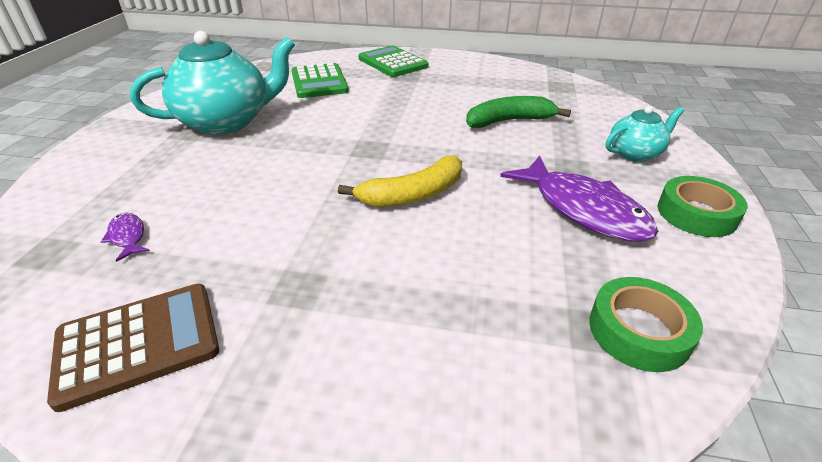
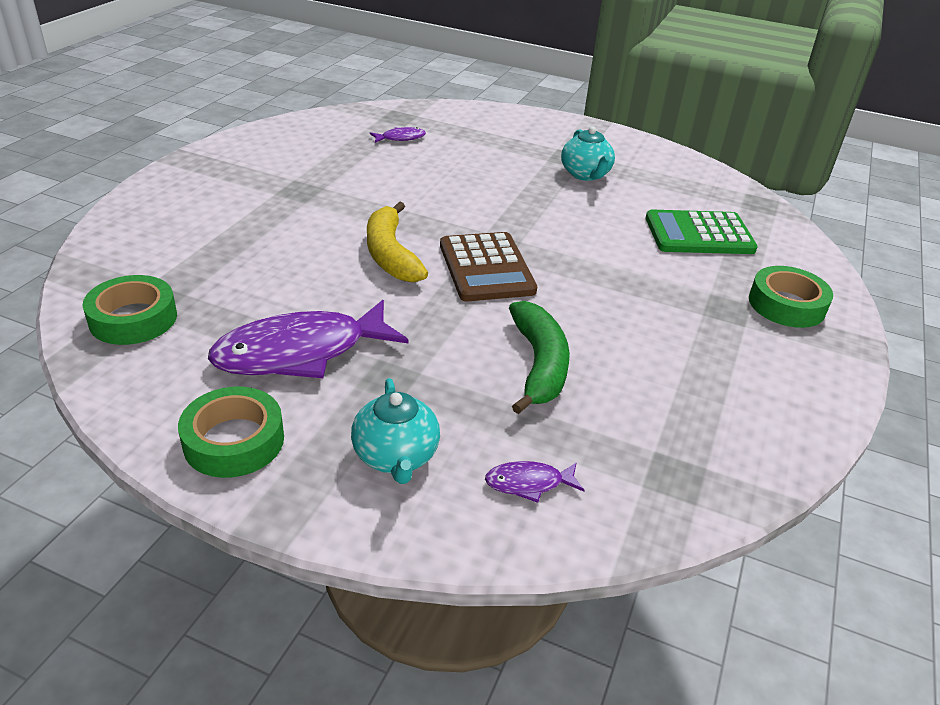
camera: 100 degrees right, 0 degrees up
brown calculator [47,284,219,412] -> brown calculator moved to [440,232,537,301]
turquoise teapot [130,31,295,135] -> turquoise teapot [561,126,615,181], size x0.52
green calculator [359,46,428,77] -> green tape [749,266,833,328]
none -> purple fish [485,461,585,503]

